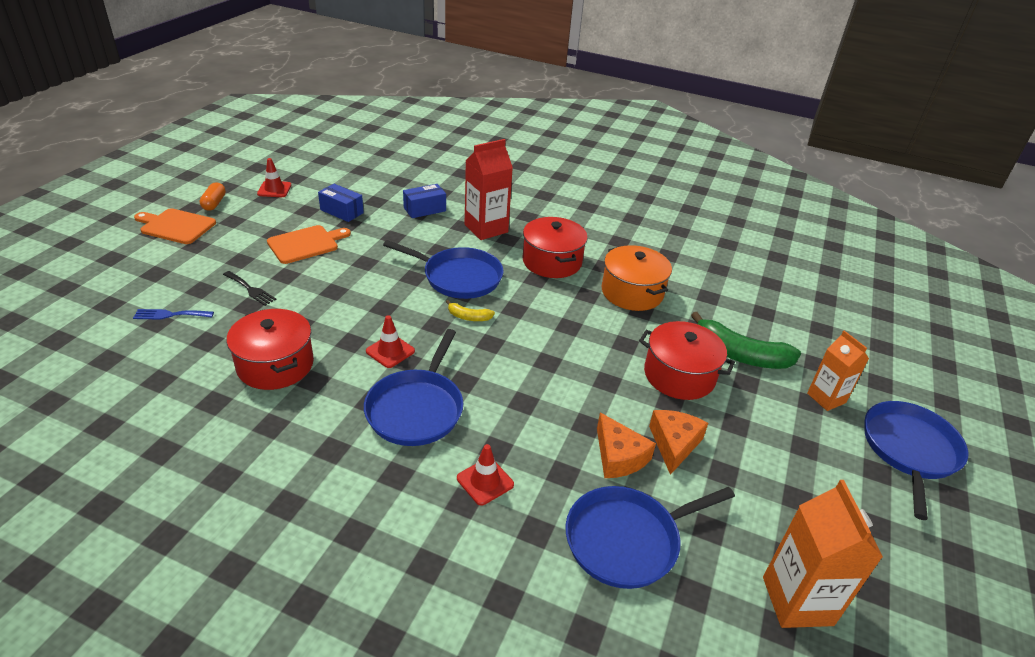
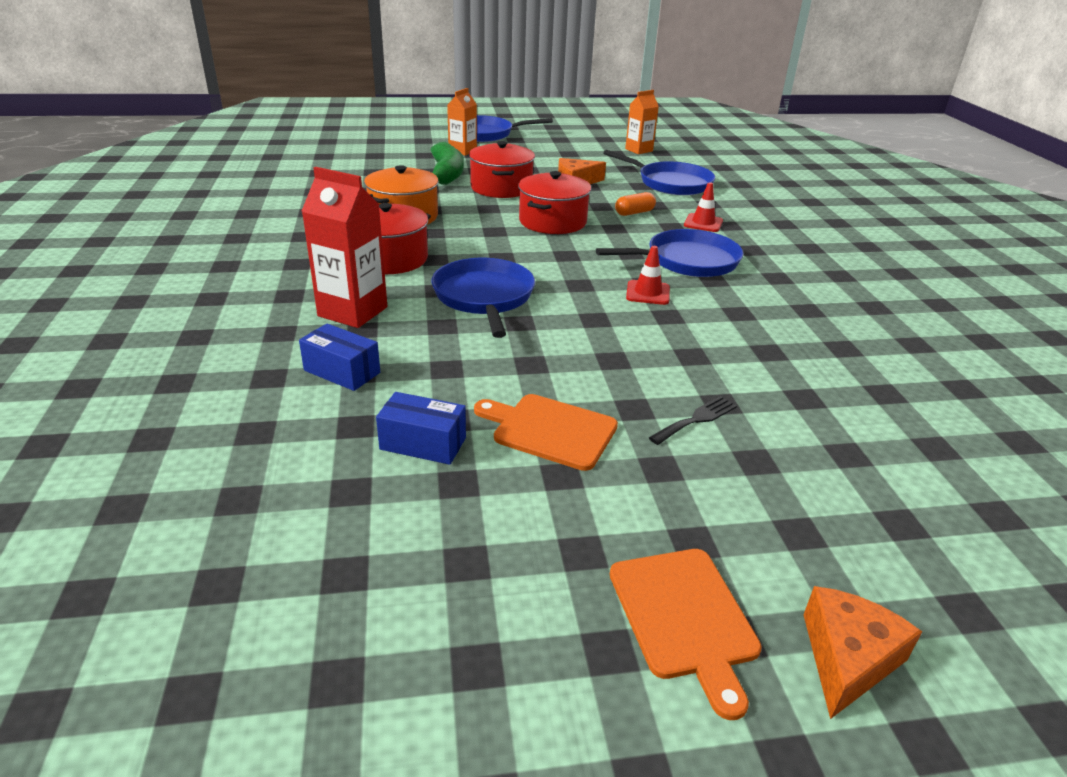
camera: 120 degrees left, 5 degrees down
blue fork [133,309,214,320] -> none
orange capsule [200,182,226,211] -> orange capsule moved to [615,192,656,216]
black fork [223,271,276,306] -> black fork turned 45 degrees clockwise [649,396,737,445]
red pot [227,309,314,390] -> red pot moved to [518,171,591,234]
red traffic cone [257,158,291,197] -> none
blue box [318,184,364,222] -> blue box turned 75 degrees counterclockwise [376,392,466,465]
yellow banana [446,300,495,321] -> none
orange cheese [597,413,656,478] -> orange cheese moved to [803,586,922,719]
orange carton [763,480,883,628] -> orange carton [625,90,659,154], size x0.66

